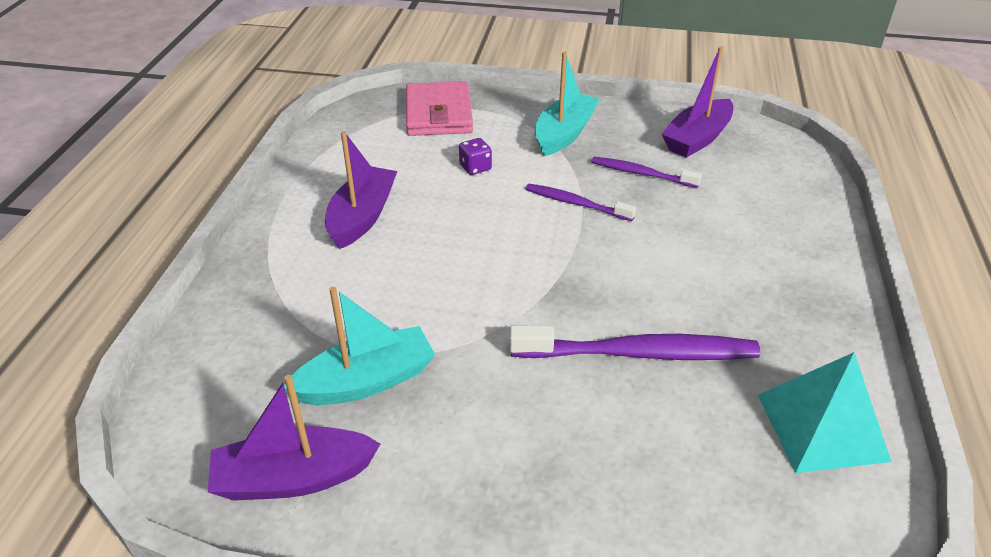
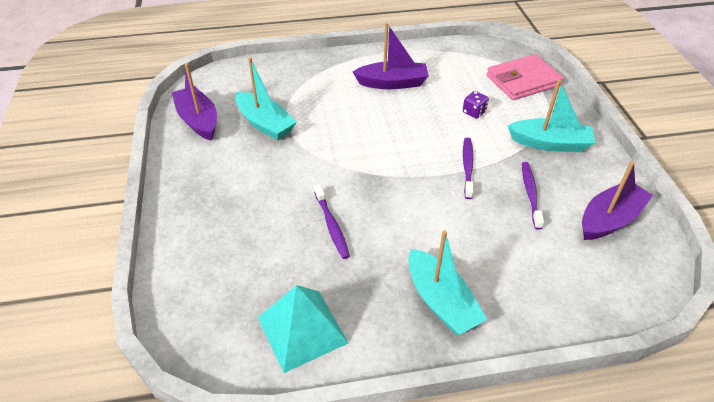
camera: 70 degrees right, 5 degrees up
purple toothbrush [510,325,761,360] -> purple toothbrush [314,184,350,259], size x0.57
purple boat [662,47,734,158] -> purple boat turned 120 degrees clockwise [582,161,653,240]
none -> turquoise boat [409,230,487,335]

